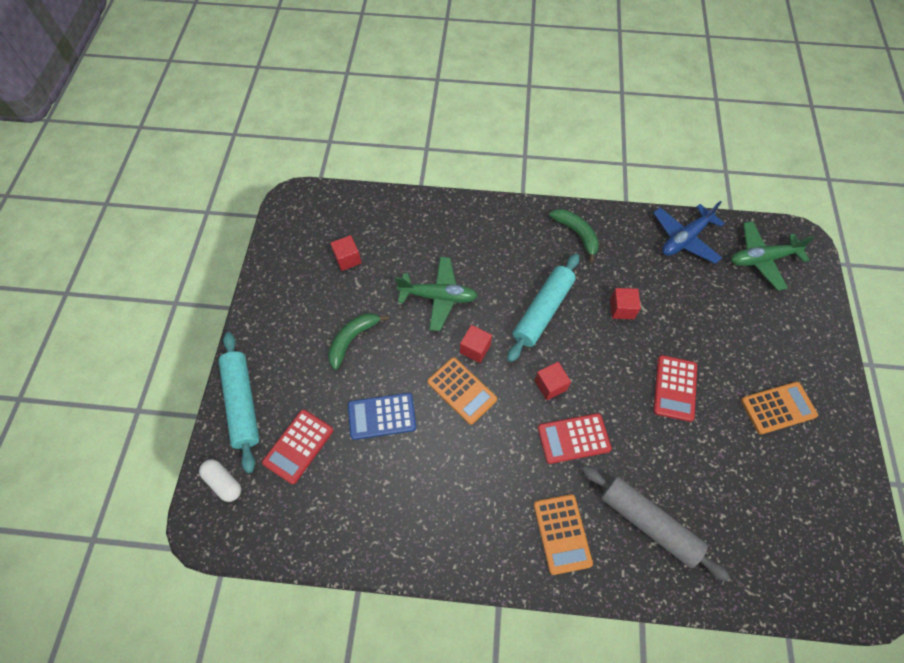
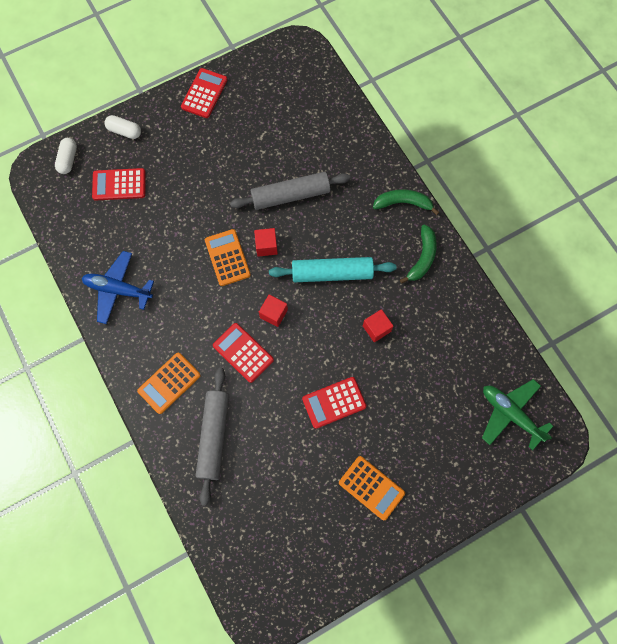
camera: 55 degrees right, 10 degrees up
turquoise rolling pin [218,332,259,473] -> white capsule [105,115,141,139]
green banana [328,313,389,370] -> green banana moved to [373,189,439,215]
red cube [330,235,362,271] -> none
blue calculator [348,393,416,440] -> none
green plane [396,257,478,331] -> grey rolling pin [230,172,350,210]
orange calculator [427,357,497,425] -> orange calculator turned 150 degrees clockwise [205,229,251,286]
blue plane [653,201,725,264] -> blue plane moved to [82,251,154,324]
none -> red calculator [181,68,227,118]

